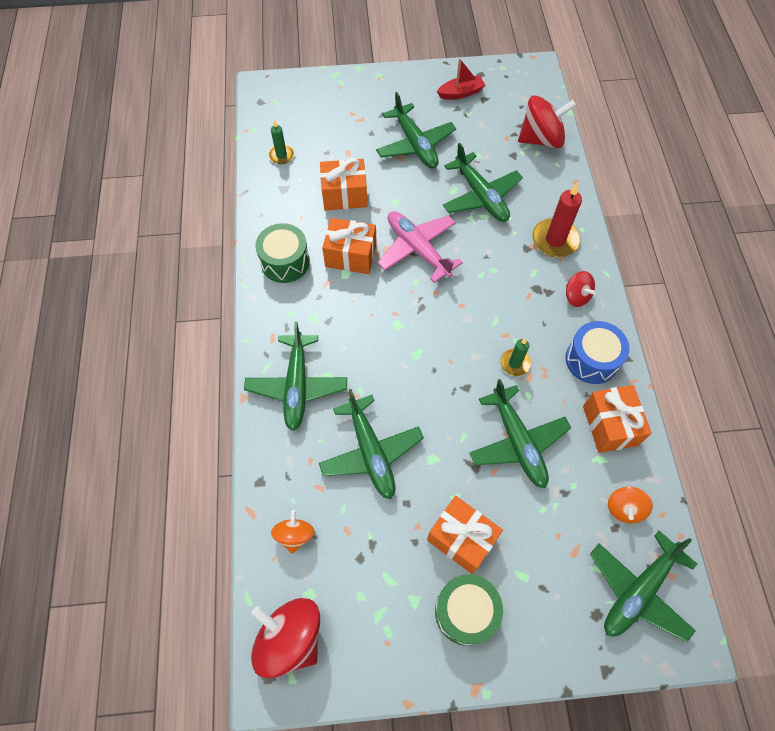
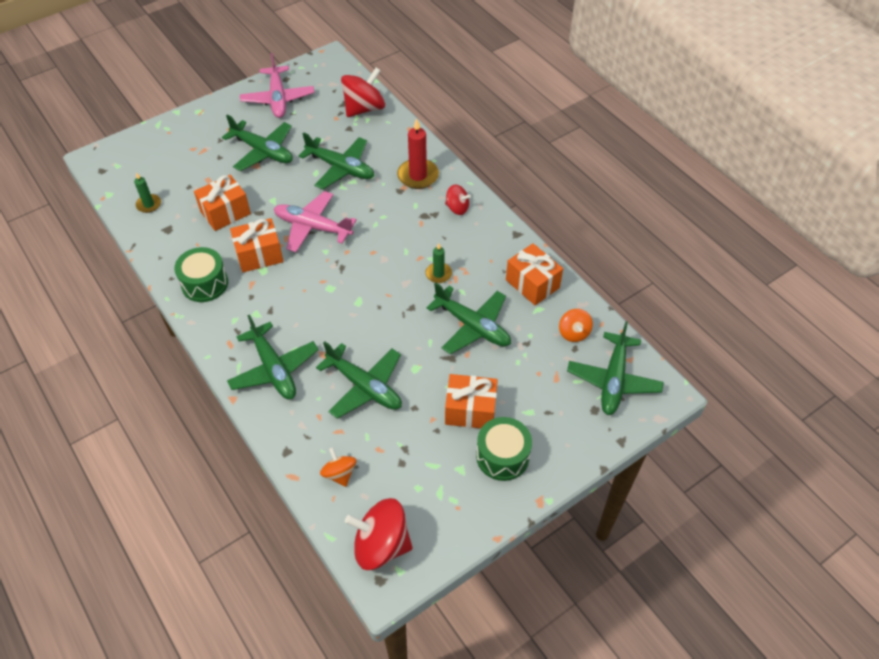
camera: 30 degrees left, 10 degrees down
red boat [437,58,485,100] -> pink plane [240,53,315,118]
blue drum [566,321,630,384] -> none

